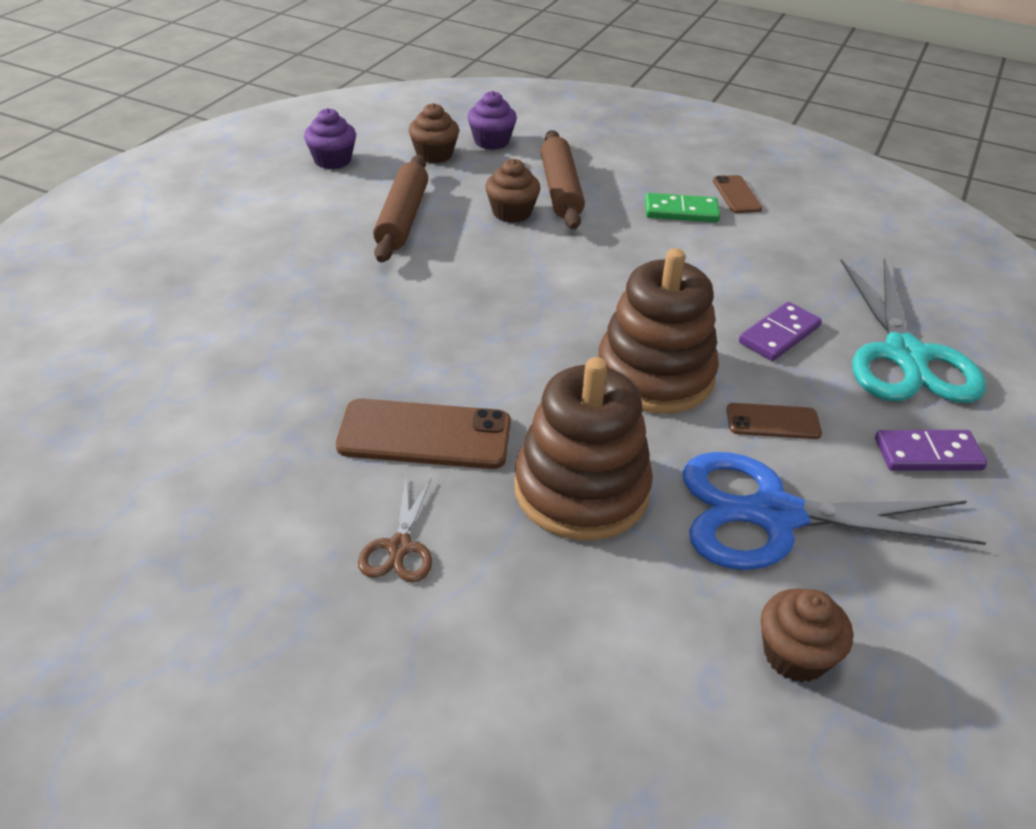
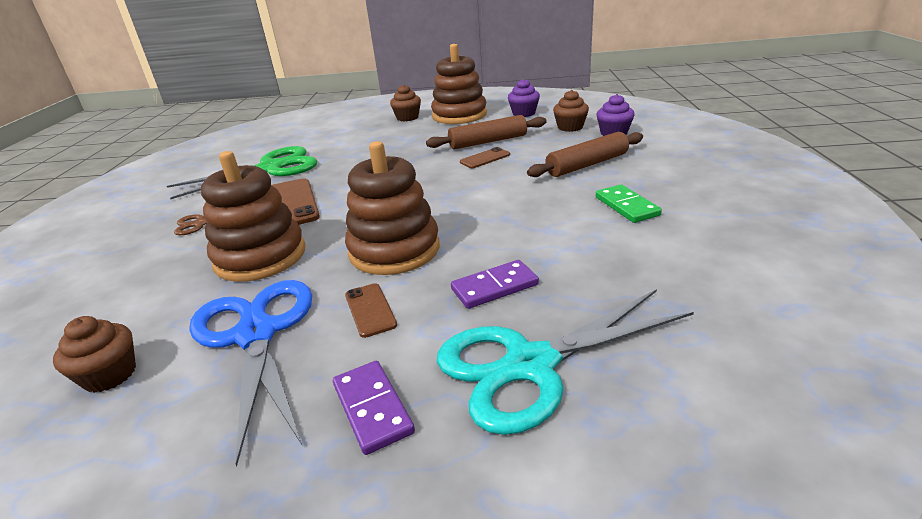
camera: 70 degrees right, 10 degrees down
brown cupcake [485,159,540,223] -> brown cupcake moved to [390,84,421,122]
brown phone [713,175,763,213] -> brown phone moved to [460,147,510,168]
purple domino [739,302,822,361] -> purple domino turned 45 degrees counterclockwise [451,260,539,309]
none -> green scissors [167,146,318,199]
none -> brown stacking toy [431,44,487,124]

